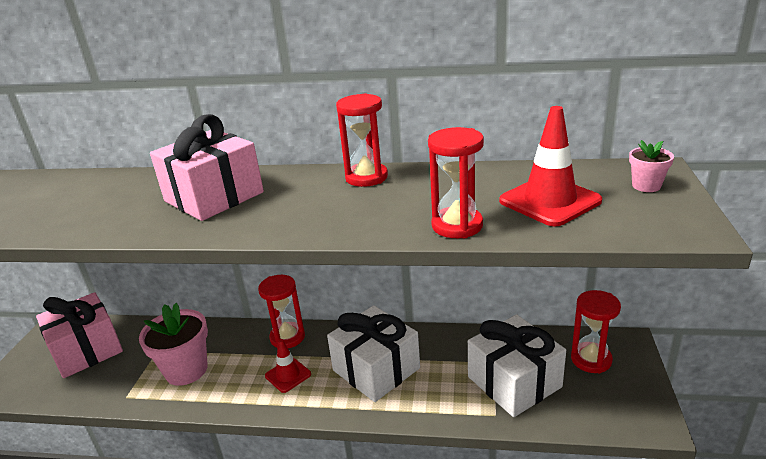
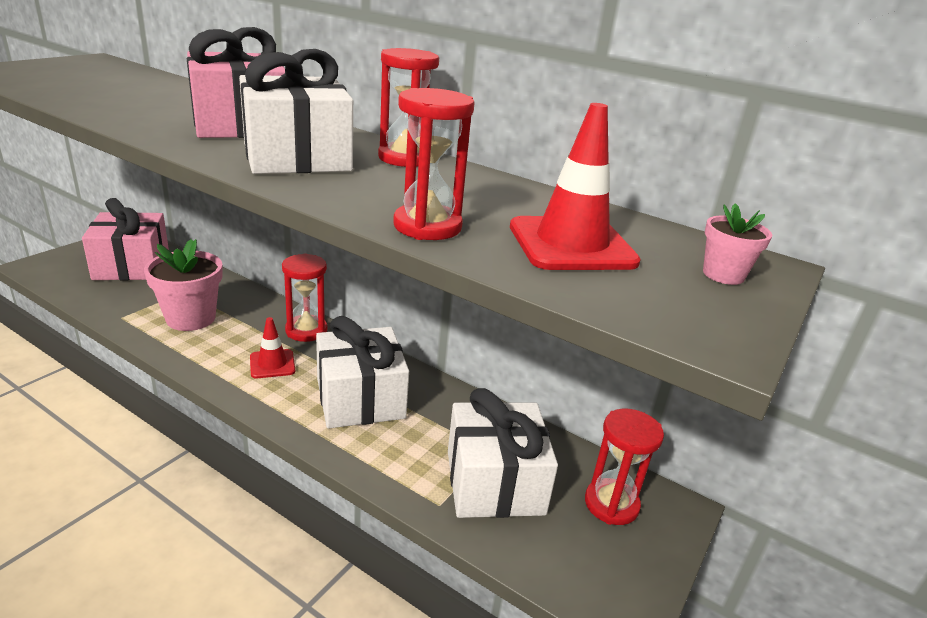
camera: 20 degrees right, 0 degrees up
none -> white gift [239,49,353,174]

